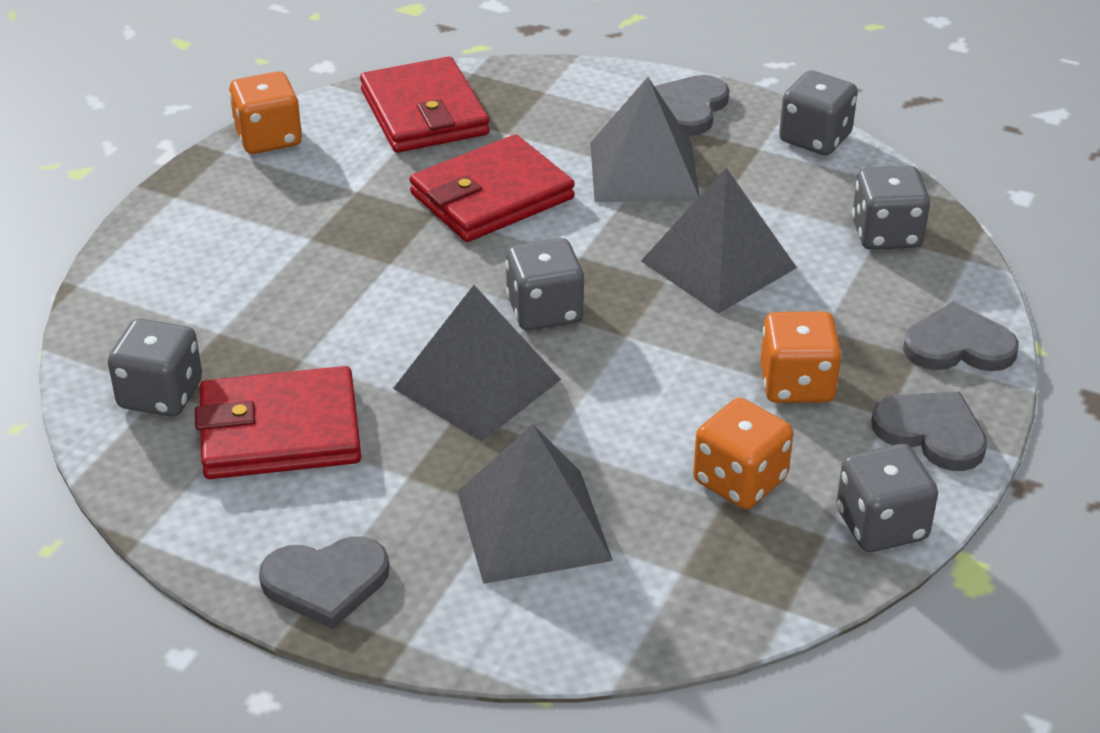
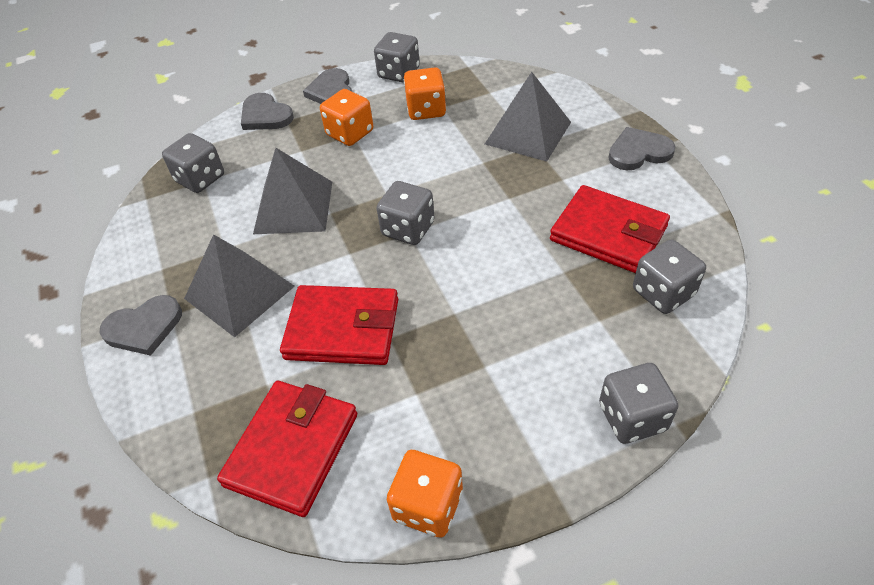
camera: 135 degrees left, 10 degrees up
grey heart [259,536,389,629] -> grey heart turned 45 degrees counterclockwise [608,127,675,170]
grey pyramid [393,285,561,441] -> none
grey dice [779,71,858,155] -> grey dice moved to [599,363,678,444]

